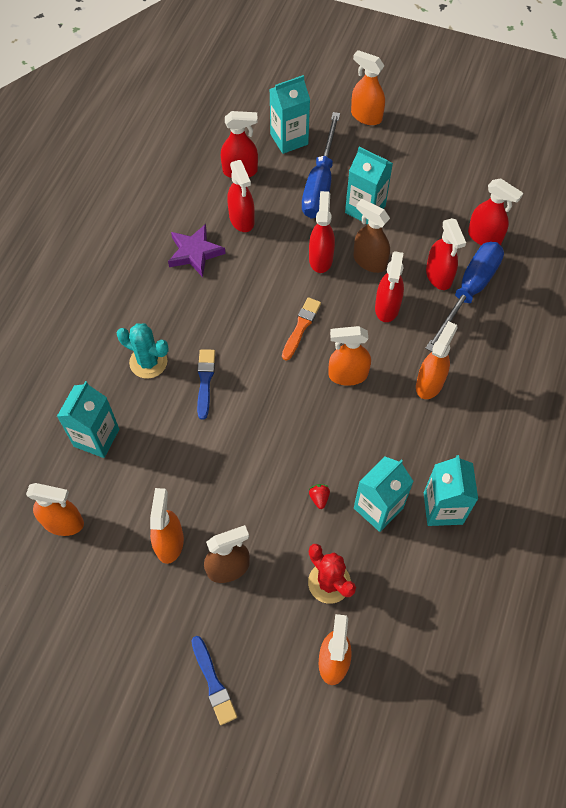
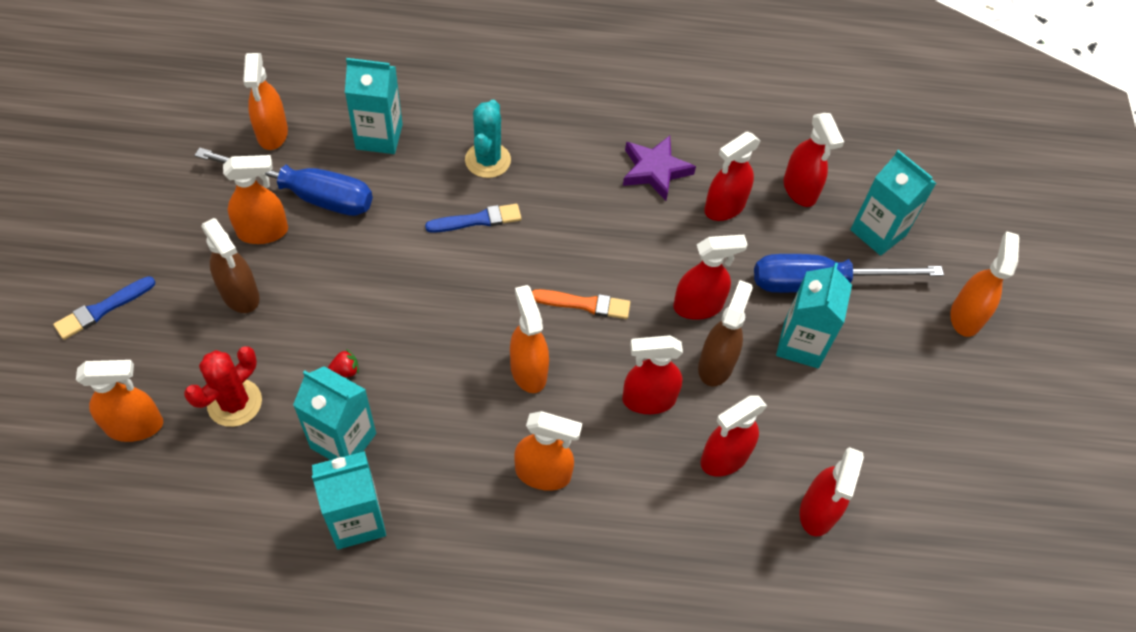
camera: 70 degrees right, 5 degrees down
blue screwdriver [425,242,504,352] -> blue screwdriver moved to [194,147,373,216]

